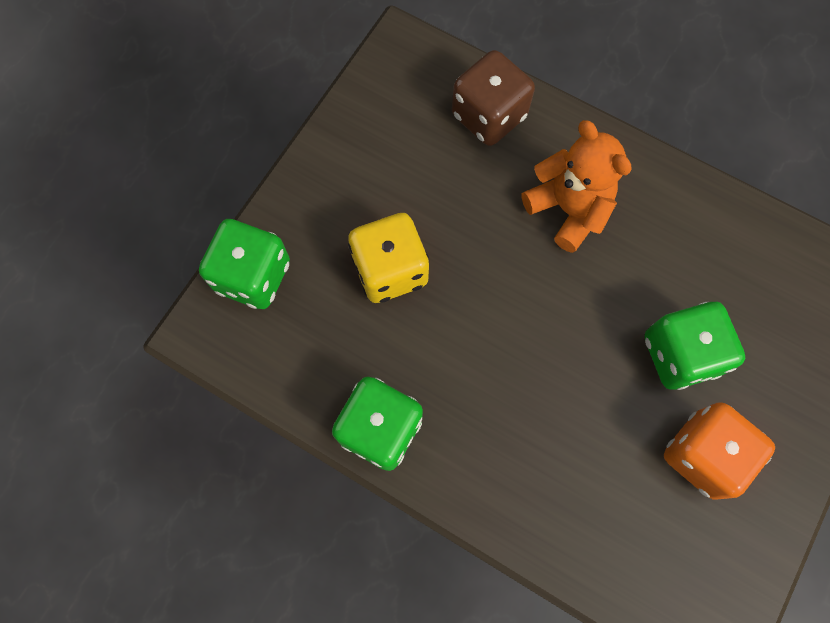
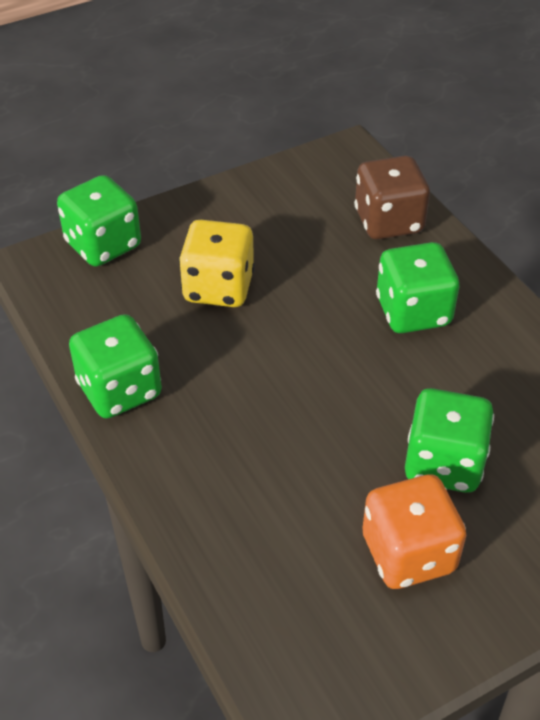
camera: 30 degrees right, 25 degrees down
orange teddy bear [522,120,632,253] -> green dice [376,242,460,333]

